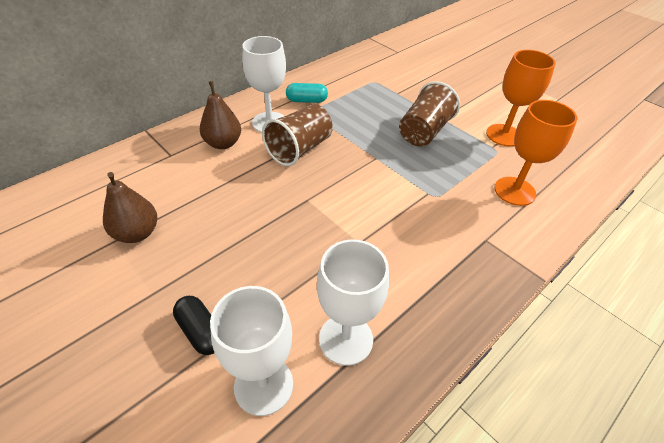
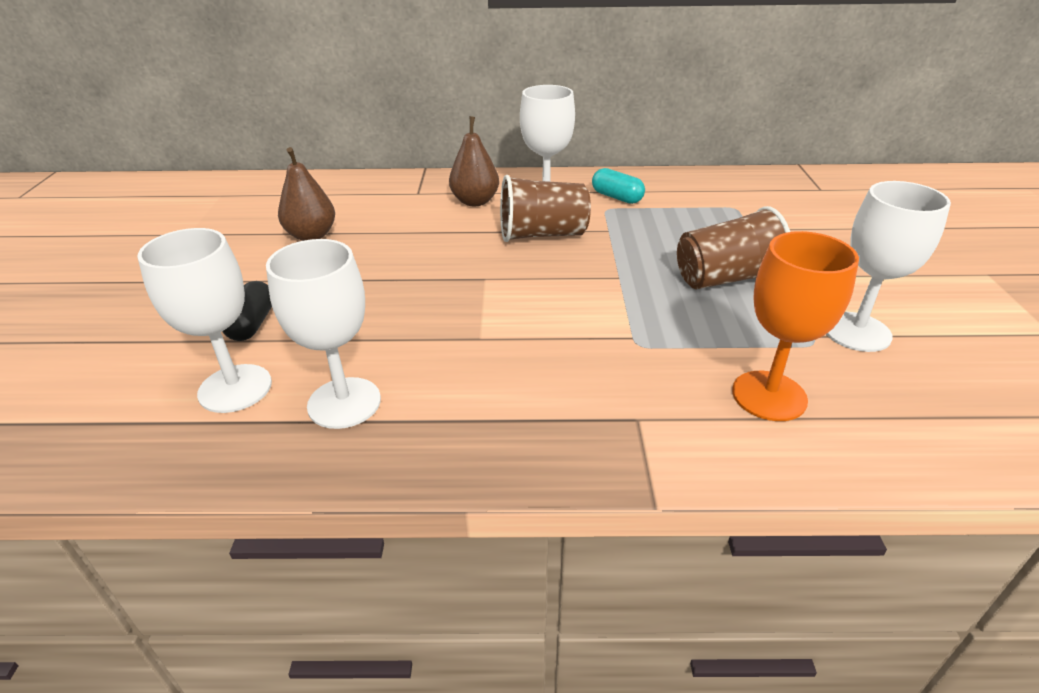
camera: 45 degrees right, 10 degrees down
orange goblet [486,50,555,146] -> white goblet [826,181,951,352]

